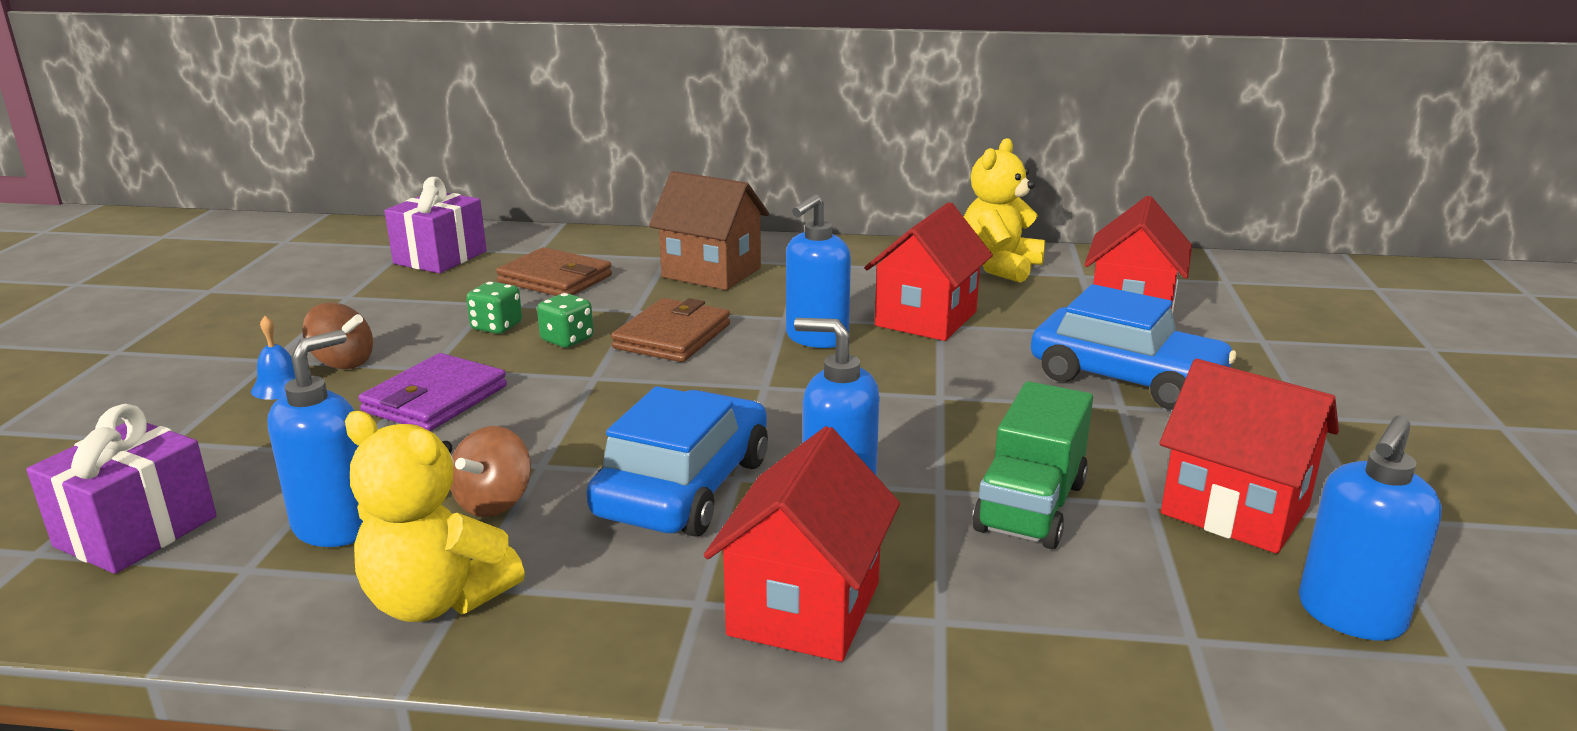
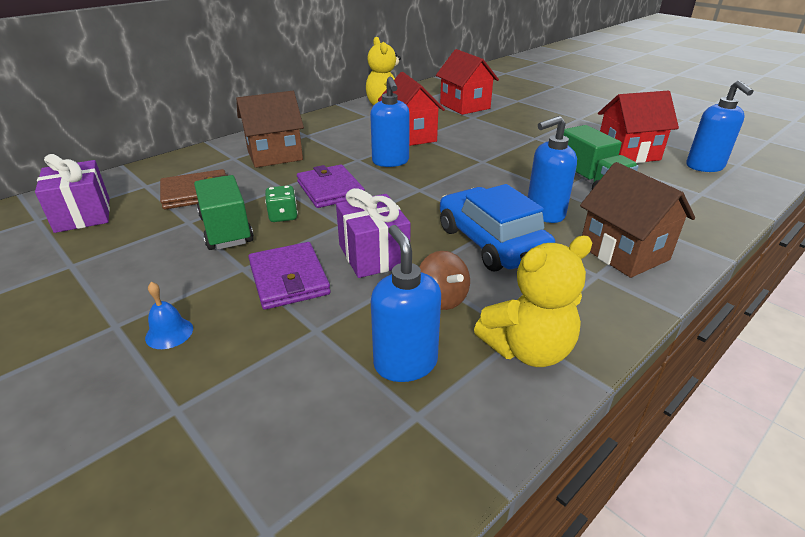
camera: 50 degrees left, 10 degrees up
purple gift [26,404,217,574] -> purple gift moved to [336,188,411,278]
brown spinning top [302,302,373,369] -> none
green dice [466,282,522,334] -> green truck [194,175,254,250]
brown wallet [611,298,730,362] -> purple wallet [297,165,365,208]
red house [704,426,900,662] -> brown house [580,162,695,278]
blue car [1031,284,1236,410] -> none

